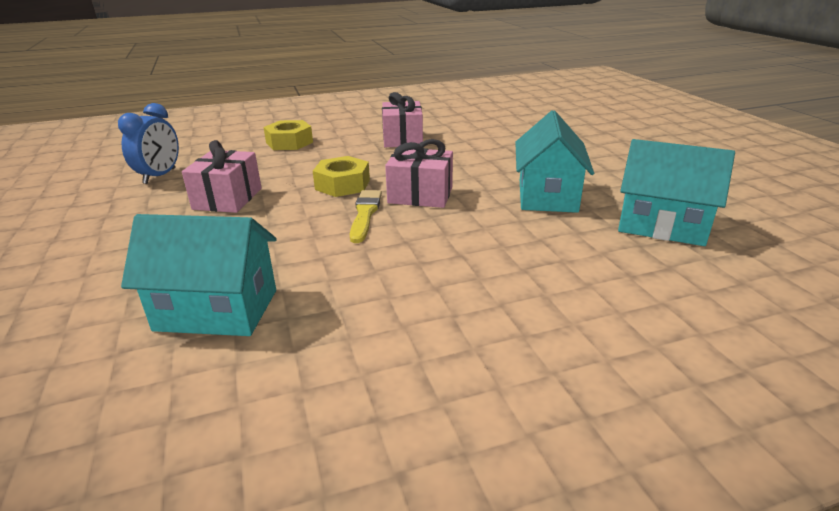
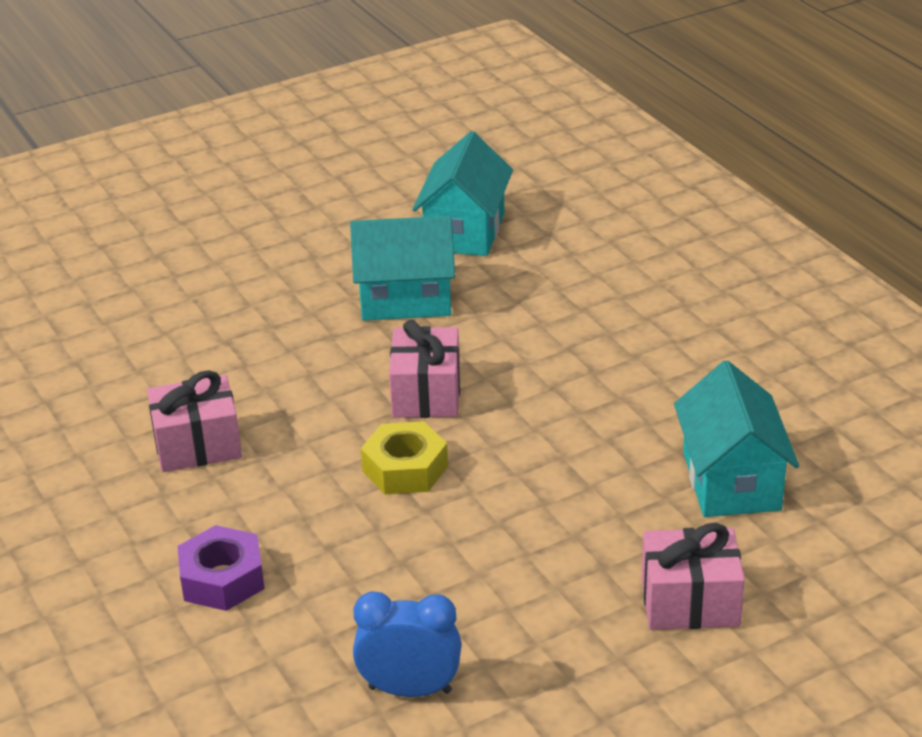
camera: 100 degrees left, 5 degrees up
pink gift [182,140,262,213] -> pink gift moved to [642,523,745,630]
yellow nut [263,120,313,150] -> purple nut [177,525,265,611]
yellow brush [350,190,382,243] -> none

